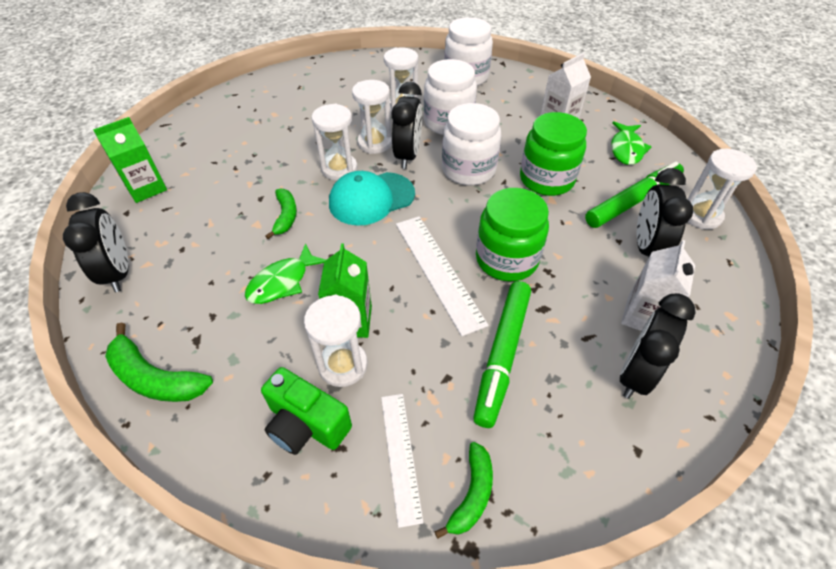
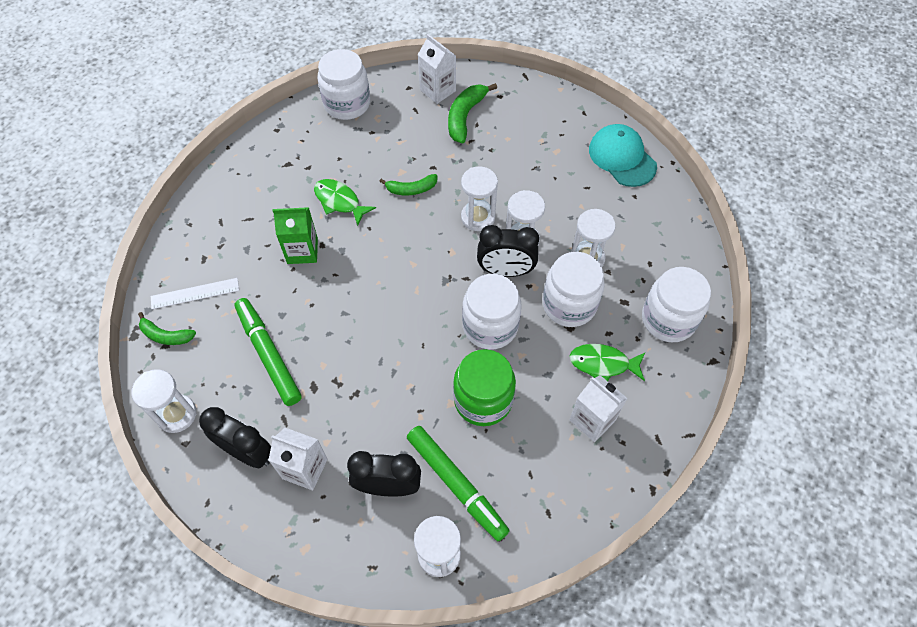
camera: 85 degrees right, 10 degrees up
black clock [63,192,128,292] -> white jar [318,49,370,120]
green carton [93,117,167,203] -> white carton [418,34,456,104]
green banana [105,322,213,402] -> green banana moved to [448,83,497,143]
green camera [261,367,352,455] -> none
white hourglass [304,295,368,387] -> white hourglass moved to [132,369,197,433]
turquoise cap [329,171,415,226] -> turquoise cap moved to [589,124,657,187]
white ruler [396,216,489,336] -> none
green marker [473,281,531,428] -> green marker turned 45 degrees clockwise [235,298,302,406]
green jar [476,188,549,281] -> none
green fish [611,121,652,165] -> green fish moved to [569,344,646,381]

